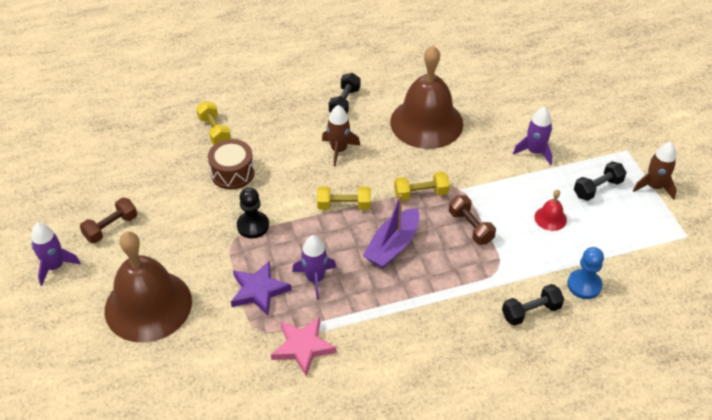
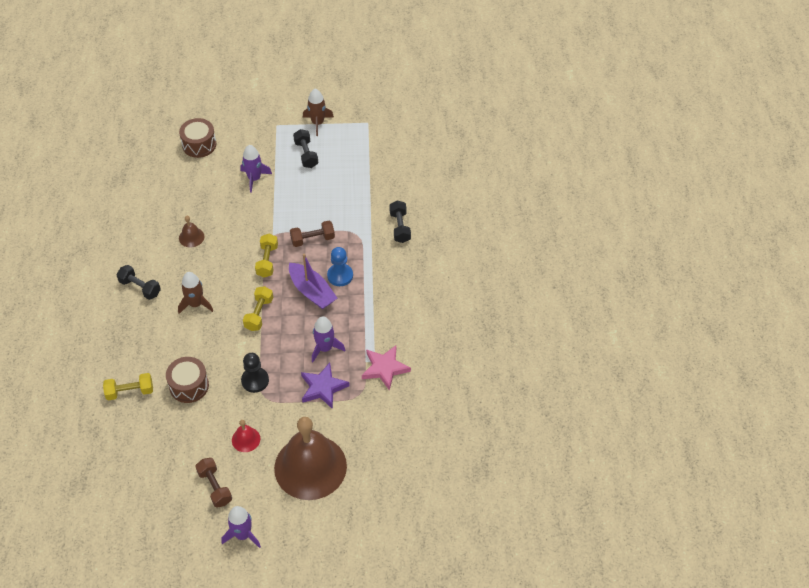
camera: 75 degrees left, 5 degrees up
brown bell [390,46,463,149] -> brown bell [179,216,204,248], size x0.40
red bell [534,190,567,231] -> red bell moved to [232,420,260,452]
blue pawn [567,247,604,299] -> blue pawn moved to [327,247,353,286]
none -> brown drum [179,118,216,158]

